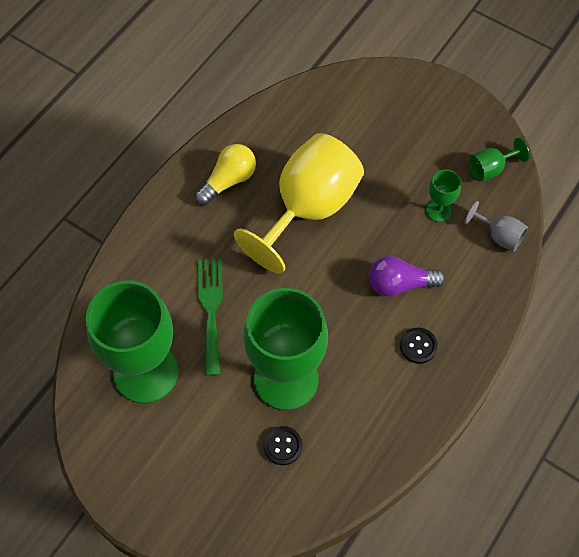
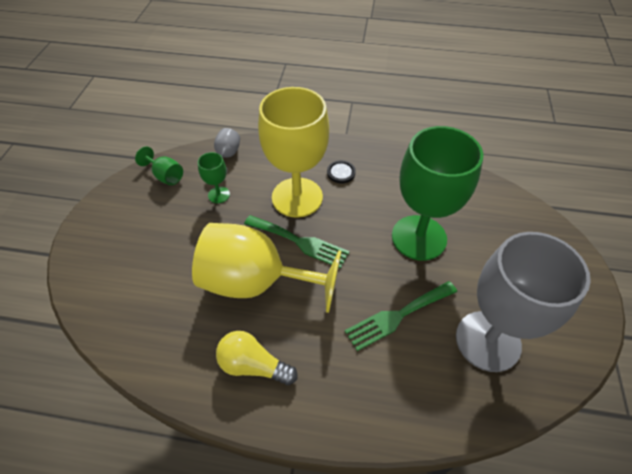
camera: 115 degrees left, 10 degrees down
green goblet [86,281,178,403] -> grey goblet [456,232,591,372]
black button [263,426,303,465] -> none
purple light bulb [369,256,446,297] -> yellow goblet [258,87,329,218]
none -> green fork [244,215,350,269]

